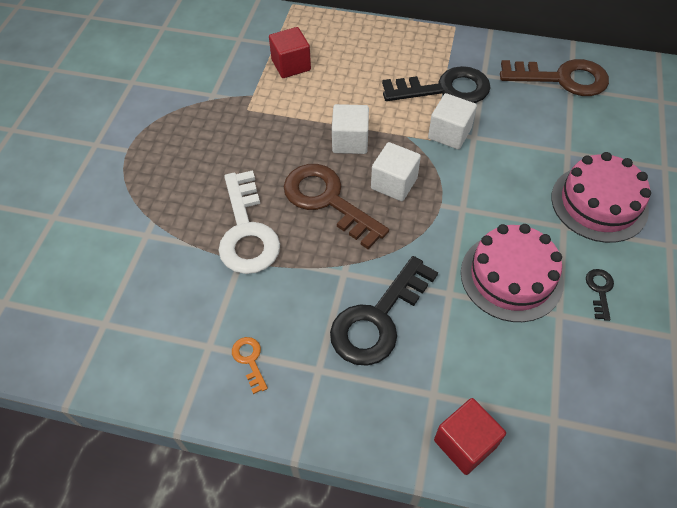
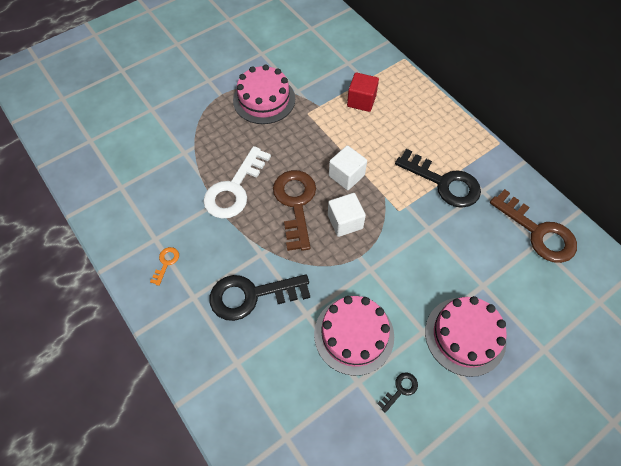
camera: 40 degrees right, 5 degrees up
white cube [428,93,477,150] -> none
red cube [434,398,506,475] -> none
none -> pink cake [233,64,295,124]

